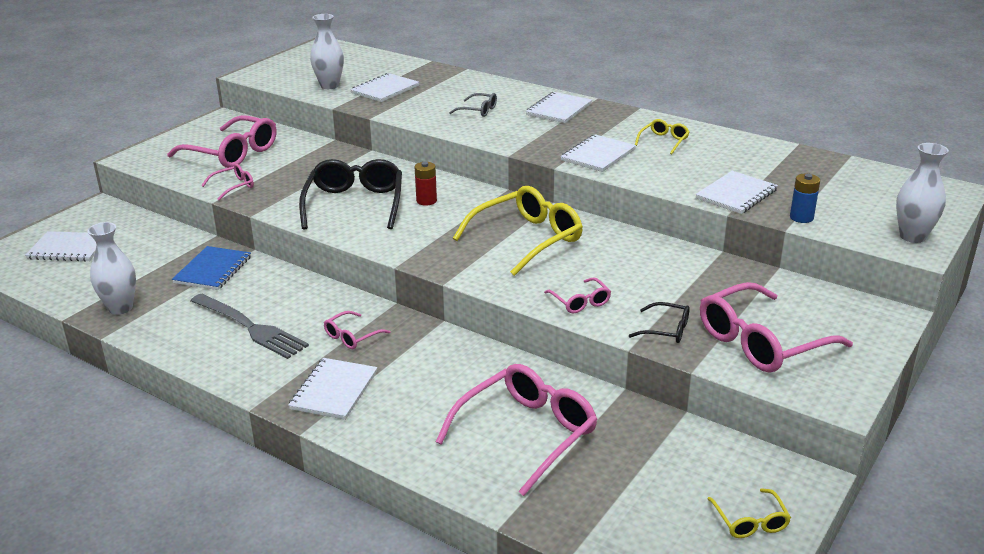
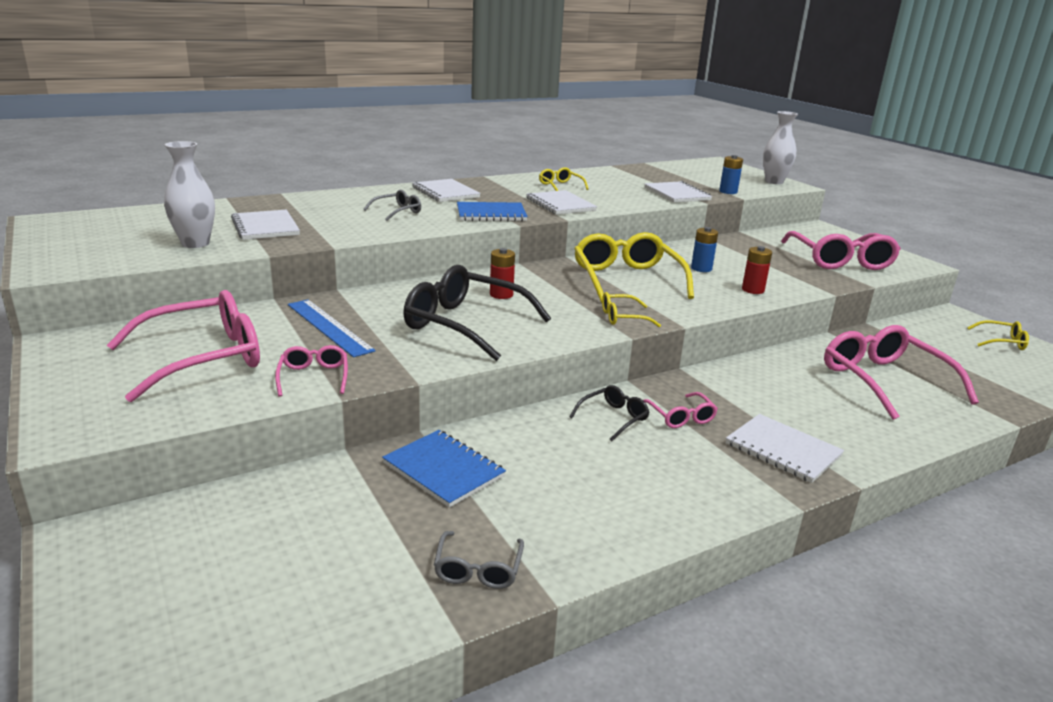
camera: 65 degrees left, 5 degrees down
white notebook [25,231,96,262] -> none
white vase [87,222,136,315] -> grey glasses [434,531,524,589]
grey fork [191,294,309,359] -> none
pink glasses [544,277,611,313] -> red battery [742,246,772,294]
black glasses [629,302,689,343] -> black glasses moved to [569,385,649,441]
none -> blue ruler [288,299,376,358]
none -> blue notebook [457,202,528,221]
none -> yellow glasses [602,292,661,327]
none -> blue battery [691,227,718,272]

